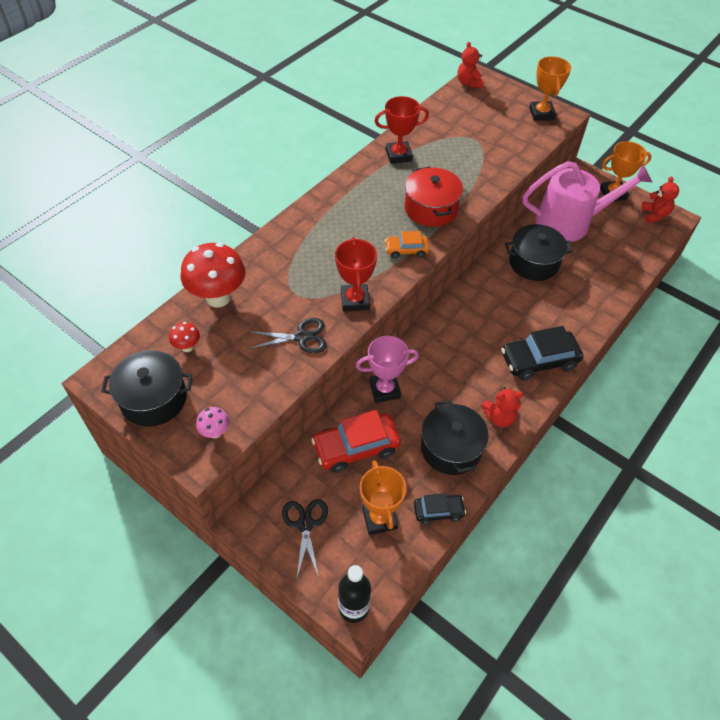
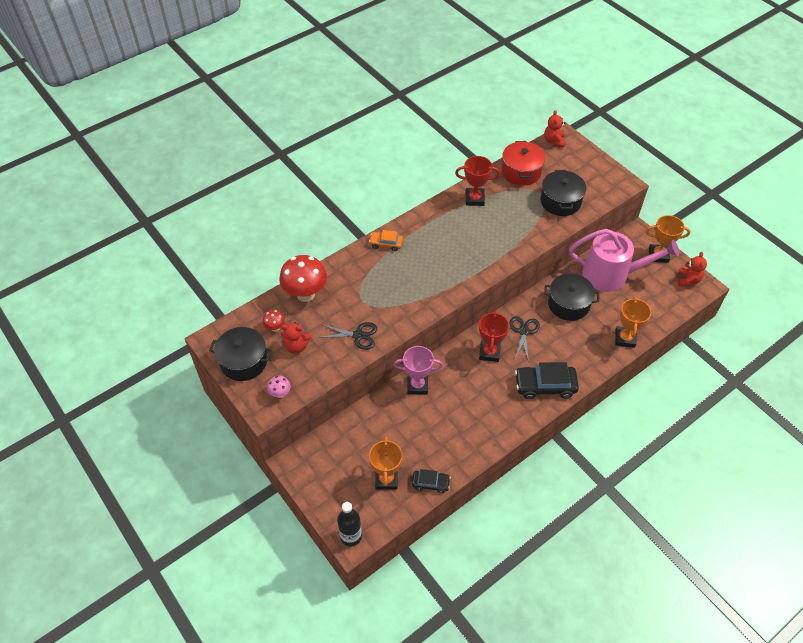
camera: 15 degrees right, 0 degrees up
black scissors [282,499,328,577] -> black scissors moved to [510,316,540,362]
red car [311,410,401,473] -> none
red trophy [335,237,377,311] -> red trophy moved to [479,310,509,362]
orange car [385,231,429,258] -> orange car moved to [369,230,403,251]
red pot [405,167,463,227] -> red pot moved to [502,141,545,186]
black pot [421,400,489,475] -> black pot moved to [541,170,586,216]
red teddy bear [481,387,524,427] -> red teddy bear moved to [281,322,311,354]
orange trophy [529,56,571,121] -> orange trophy moved to [615,297,652,348]

